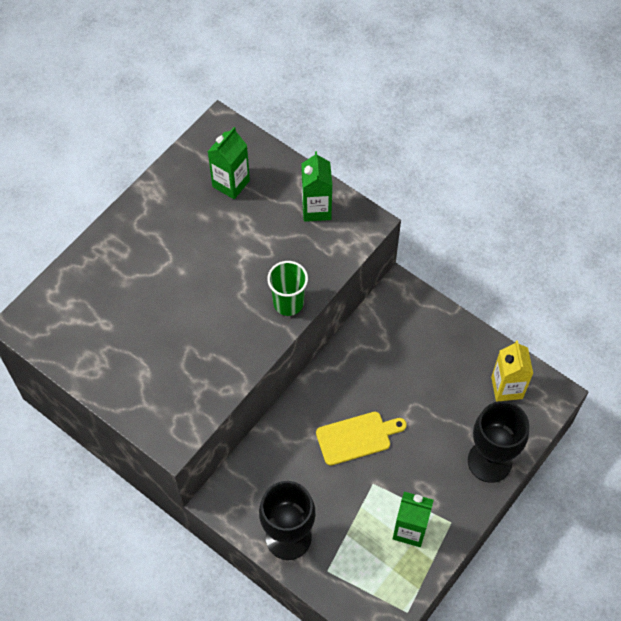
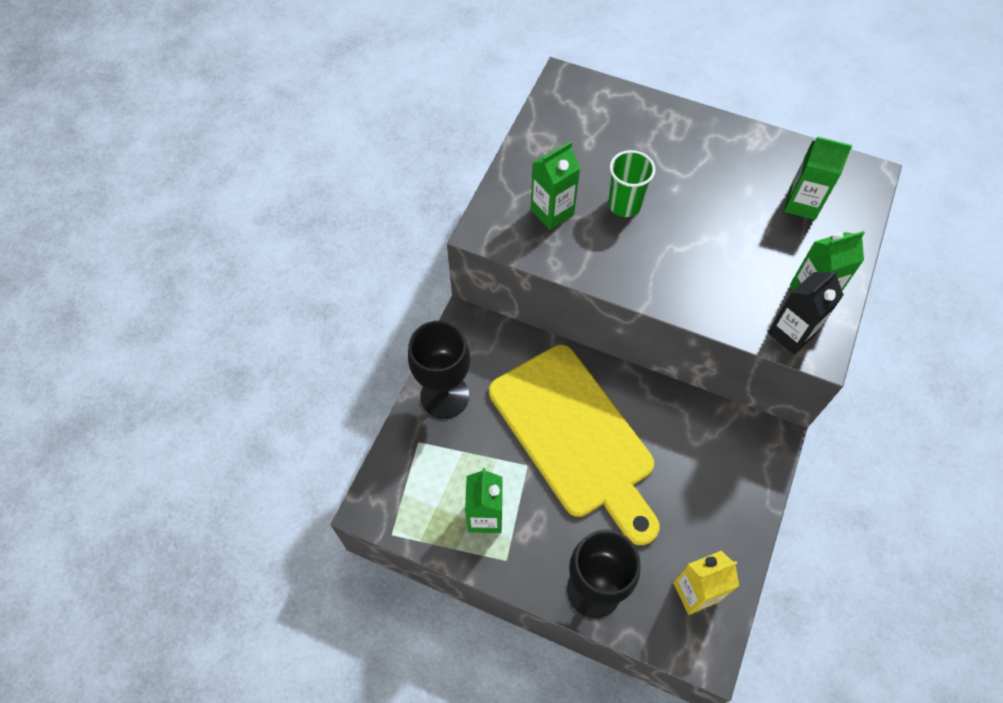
camera: 75 degrees right, 0 degrees up
green cup [267,261,308,316] -> green cup moved to [608,150,655,217]
yellow cutting board [316,412,406,466] -> yellow cutting board [489,344,660,545], size x2.15
none -> green carton [531,141,580,230]
none -> black carton [768,269,844,355]

